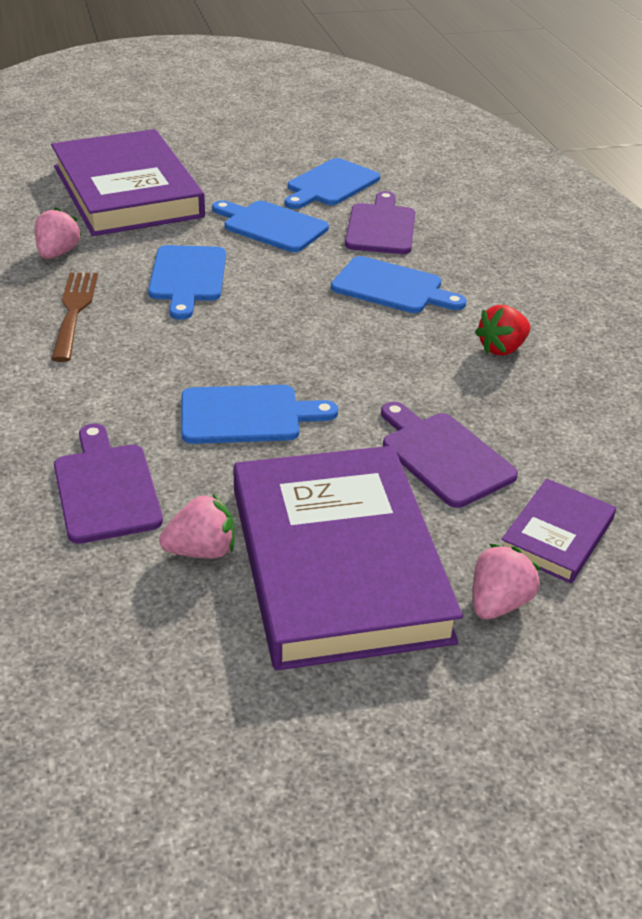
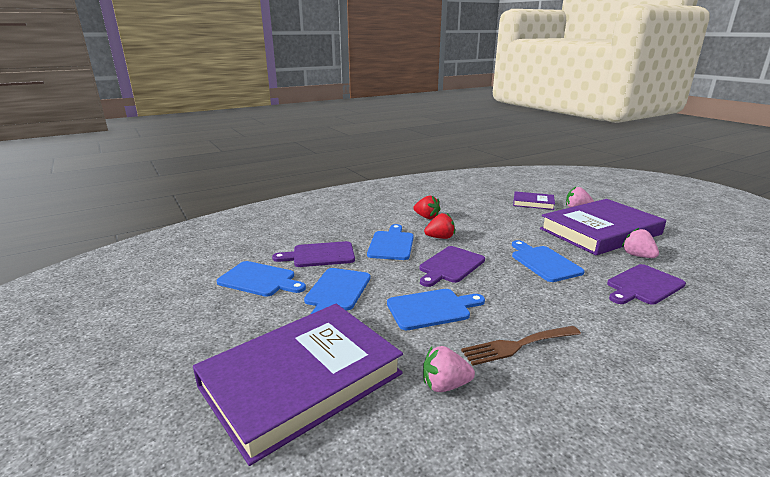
camera: 105 degrees left, 15 degrees down
purple cutting board [381,402,518,508] -> purple cutting board moved to [420,246,485,287]
none -> red strawberry [424,213,455,239]

